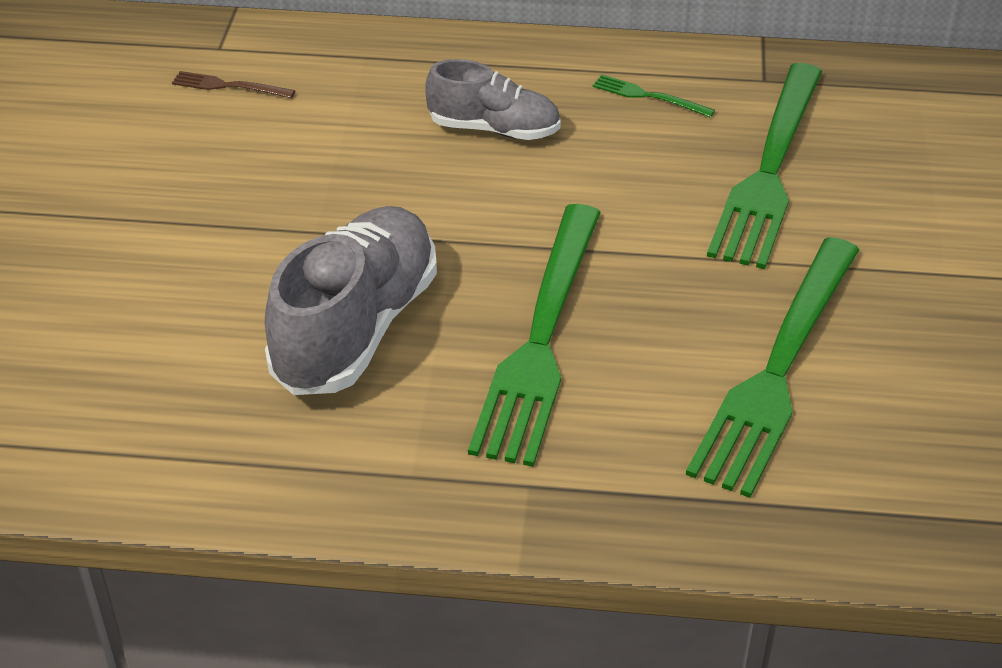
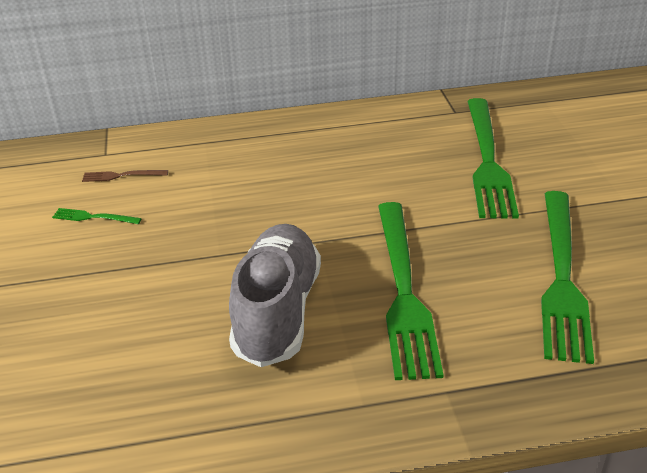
camera: 15 degrees left, 5 degrees down
grey shoe [426,59,561,140] -> none
green fork [593,75,715,118] -> green fork moved to [52,208,142,224]

